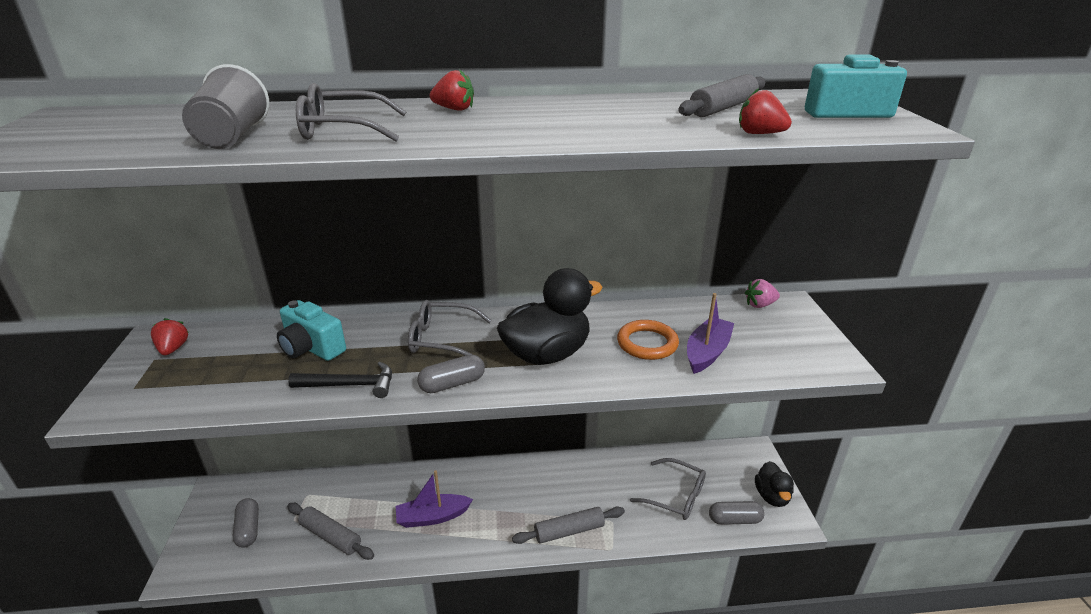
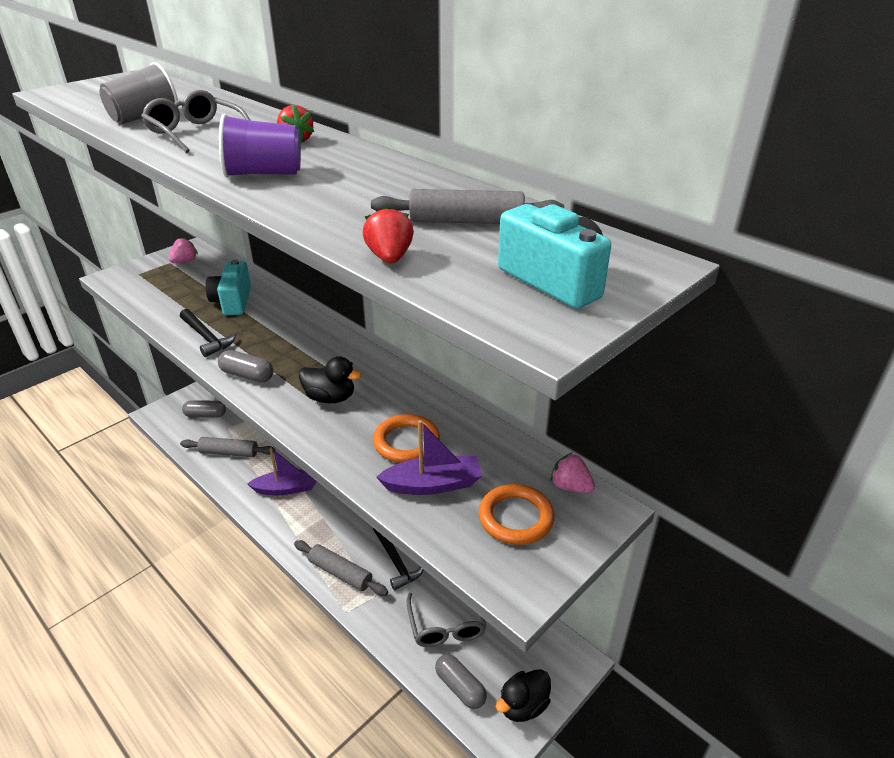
camera: 50 degrees right, 5 degrees up
red strawberry [151,318,189,355] -> pink strawberry [169,237,198,263]
grey capsule [233,498,259,548] -> grey capsule turned 60 degrees clockwise [182,400,226,418]
grey rolling pin [287,503,374,560] -> grey rolling pin turned 75 degrees counterclockwise [180,437,276,457]
purple boat [396,470,473,528] -> purple boat turned 135 degrees clockwise [247,447,317,495]
grey glasses [408,300,492,356] -> none
black duck [497,268,603,365] -> black duck [299,356,362,403], size x0.58
none -> purple cup [219,114,301,178]
none -> black hammer [373,528,424,591]
none -> orange ring [479,484,555,545]

